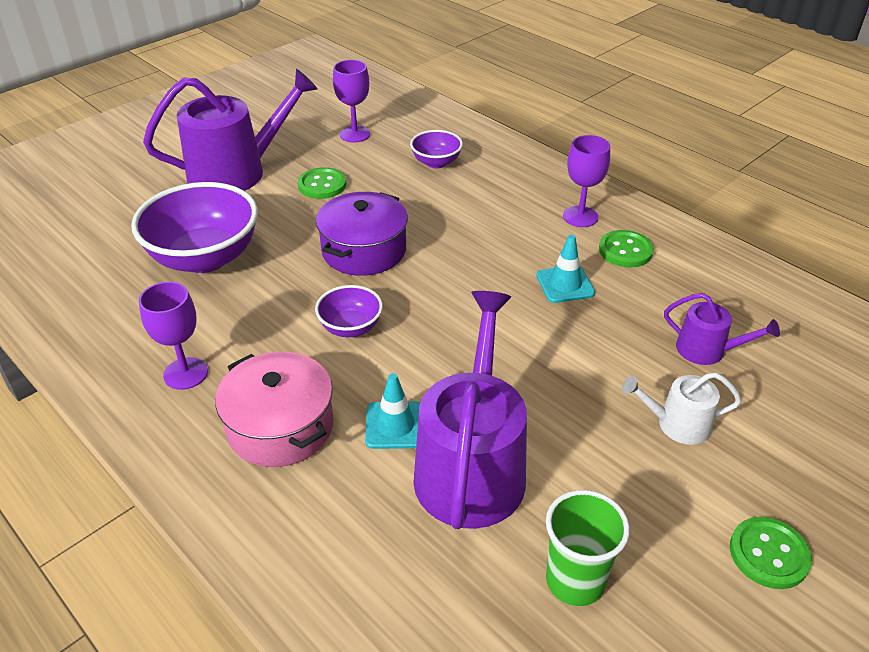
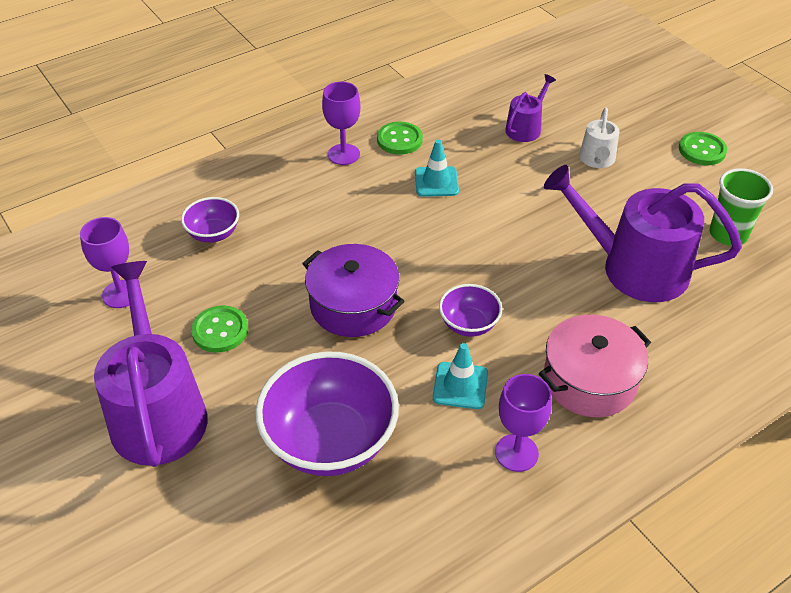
camera: 80 degrees left, 5 degrees up
turquoise traffic cone [365,373,421,449] -> turquoise traffic cone moved to [433,343,488,409]

